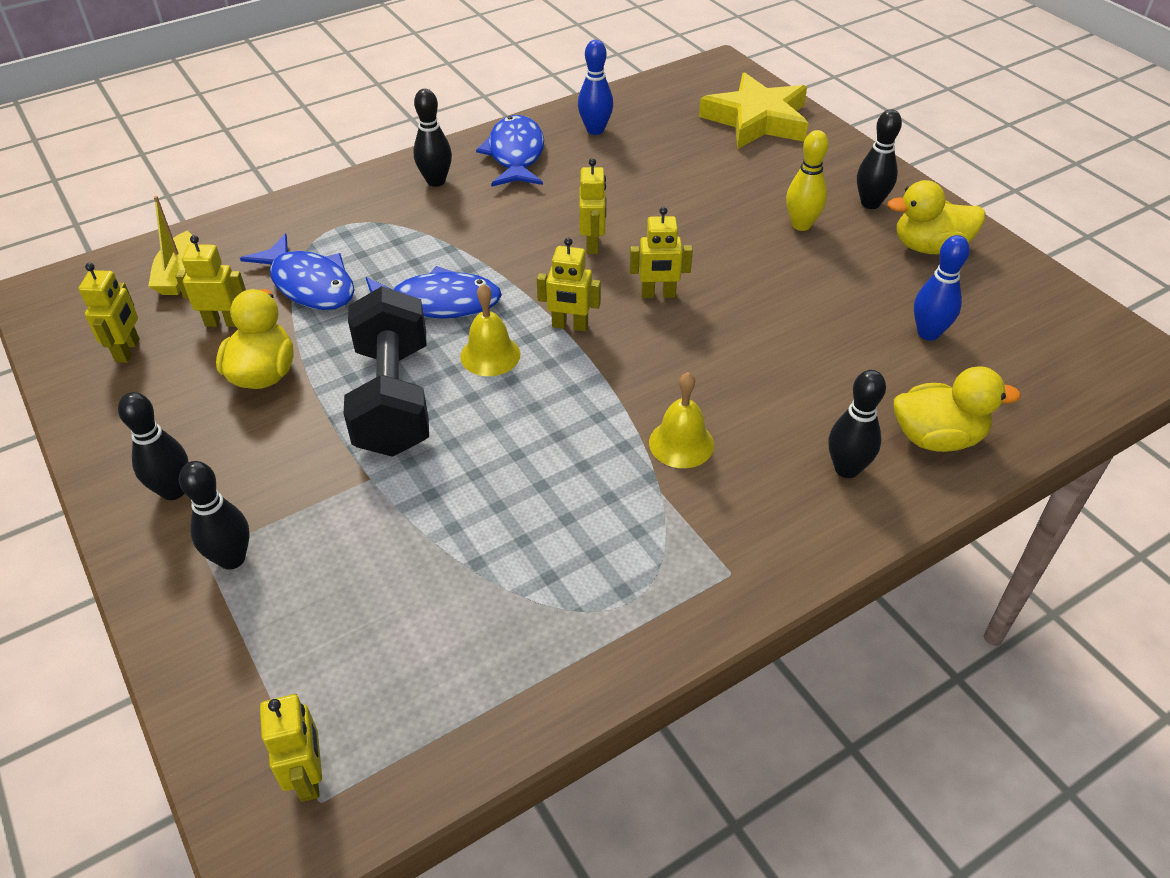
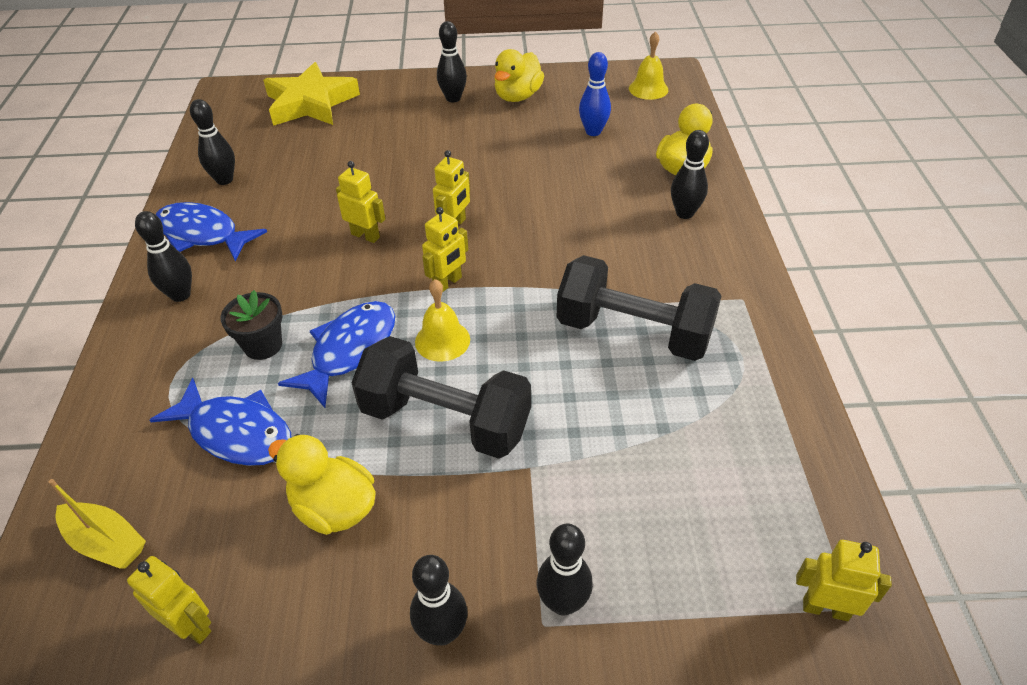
camera: 60 degrees left, 0 degrees up
yellow robot [175,235,246,327] -> none
blue fish [240,233,355,310] -> blue fish turned 45 degrees clockwise [150,378,291,466]
blue bowling pin [578,40,613,135] -> black bowling pin [190,99,235,185]
yellow bell [649,372,714,468] -> yellow bell moved to [629,31,668,100]
yellow bowling pin [786,130,829,231] -> none
none -> black flower pot [221,290,283,360]
none -> black dumbbell [557,255,721,361]

